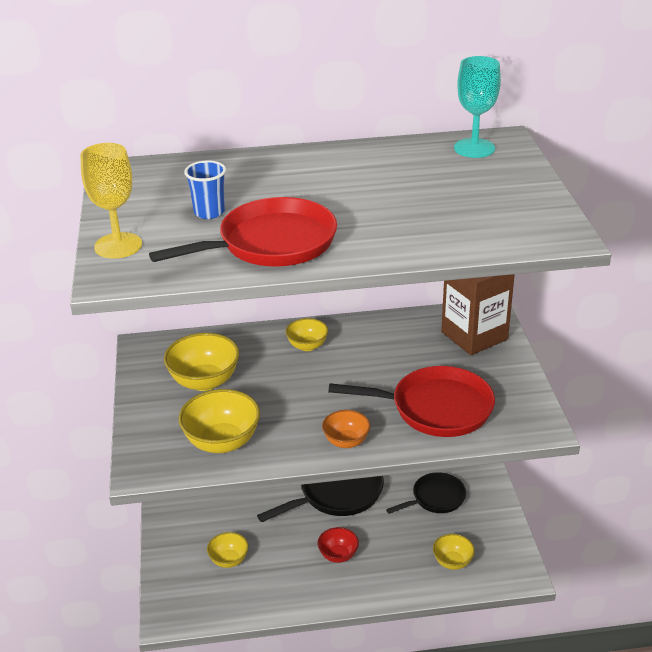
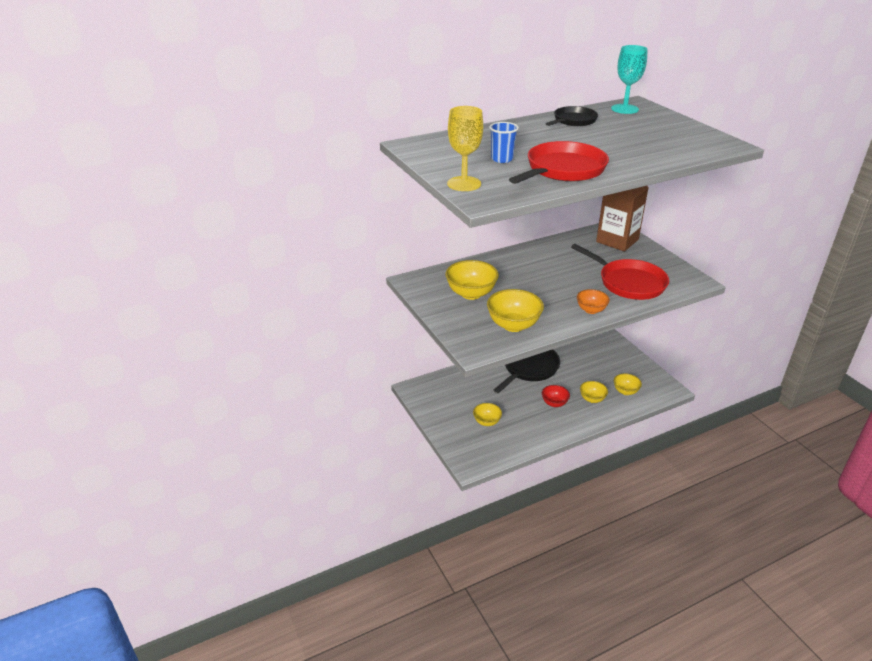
camera: 20 degrees left, 0 degrees up
yellow bowl [286,318,328,351] -> yellow bowl moved to [580,381,608,403]
red pan [328,366,495,437] -> red pan turned 60 degrees clockwise [571,244,669,300]
black pan [386,472,466,514] -> black pan moved to [546,106,598,126]

